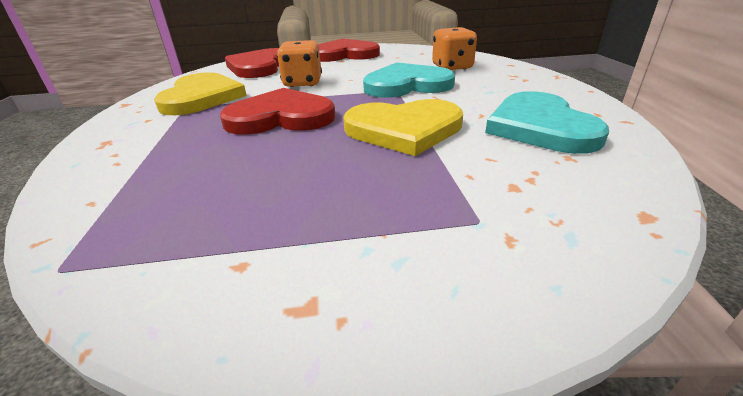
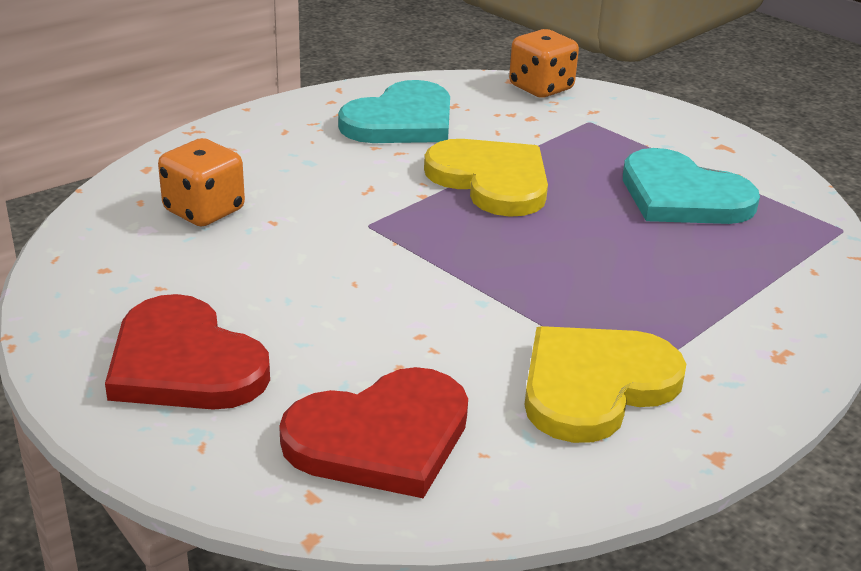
camera: 130 degrees left, 0 degrees up
red heart [220,88,336,135] -> none
orange dice [277,40,322,87] -> orange dice moved to [509,29,579,98]
turquoise heart [363,62,455,98] -> turquoise heart moved to [623,148,760,224]

